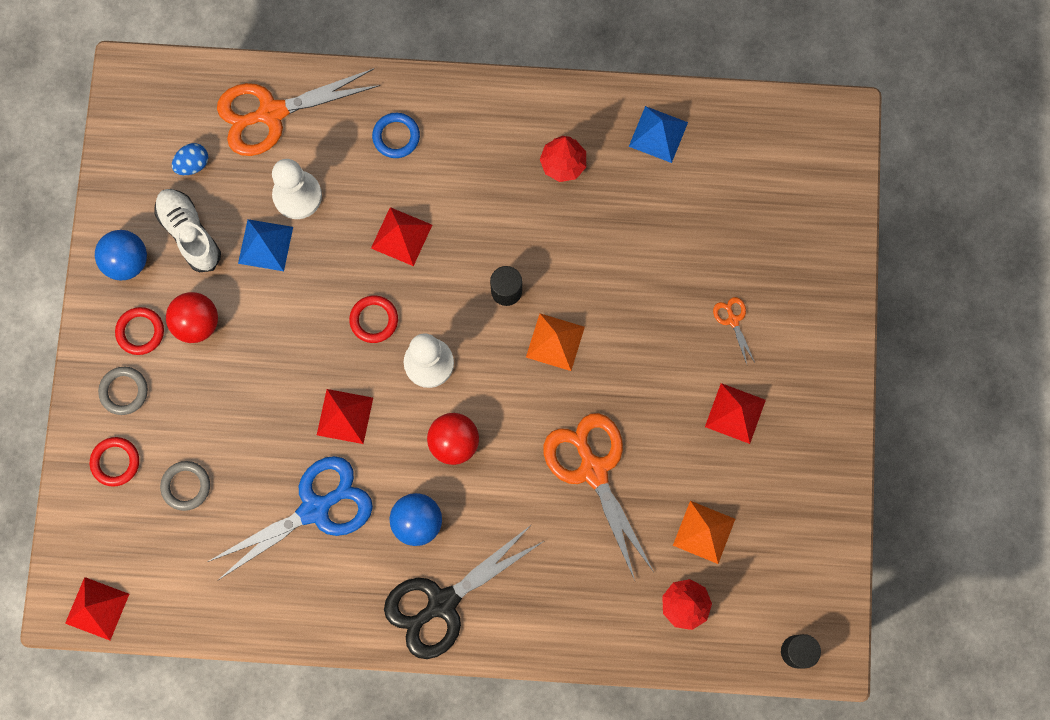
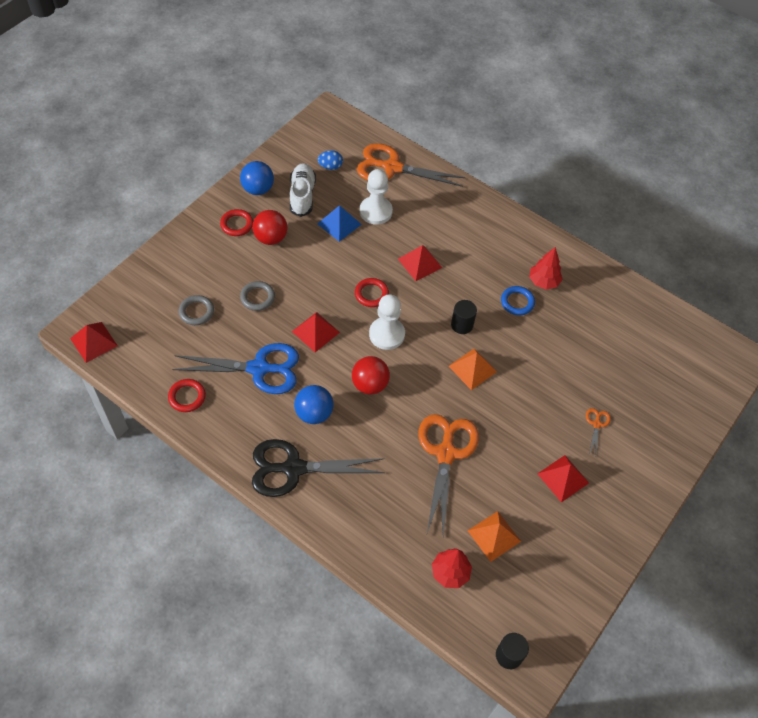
camera: 30 degrees right, 20 degrees down
red ring [90,437,139,486] -> red ring moved to [168,379,206,412]
grey ring [98,367,148,415] -> grey ring moved to [240,281,275,311]
blue ring [372,113,420,158] -> blue ring moved to [501,286,535,315]
blue pyramid [629,106,688,163] -> none

